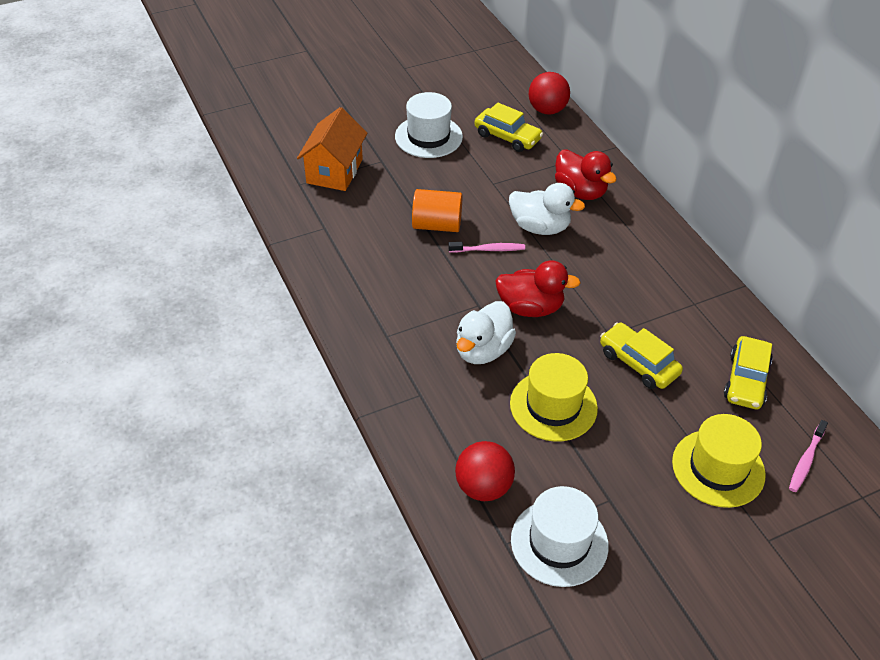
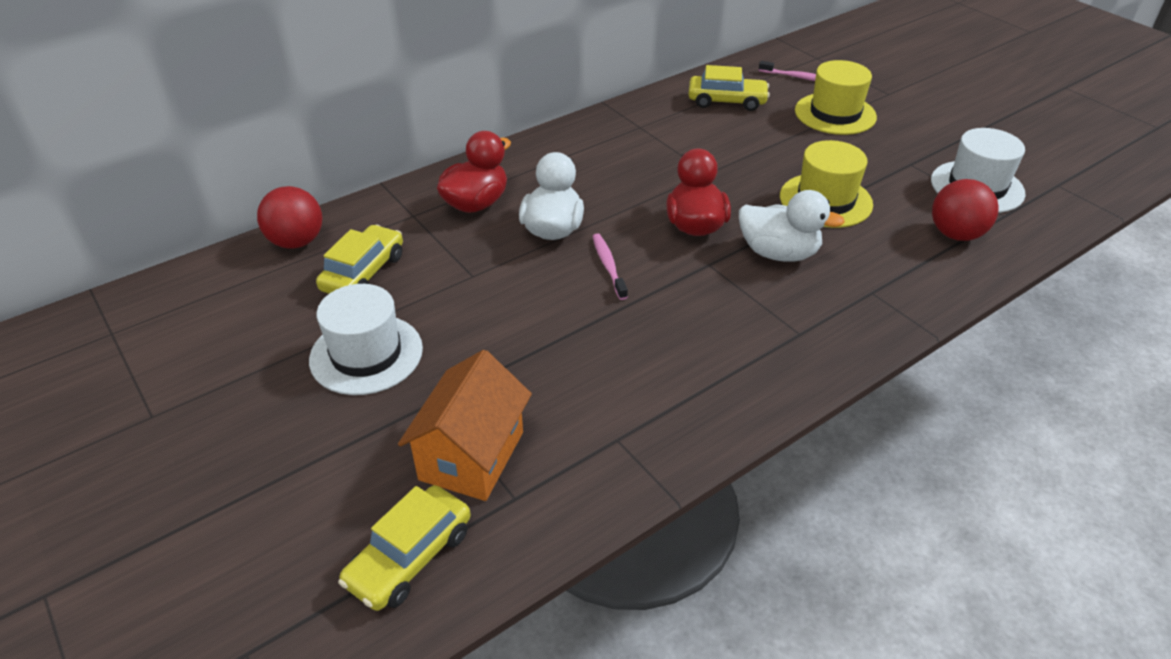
camera: 100 degrees left, 5 degrees down
orange house [297,107,367,191] -> orange house turned 75 degrees counterclockwise [398,350,532,501]
orange cylinder [412,189,462,232] -> none
yellow car [600,322,683,389] -> yellow car moved to [338,485,471,611]

